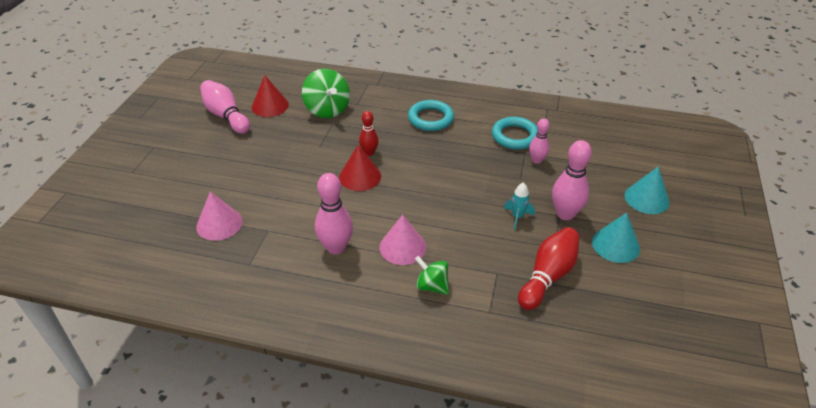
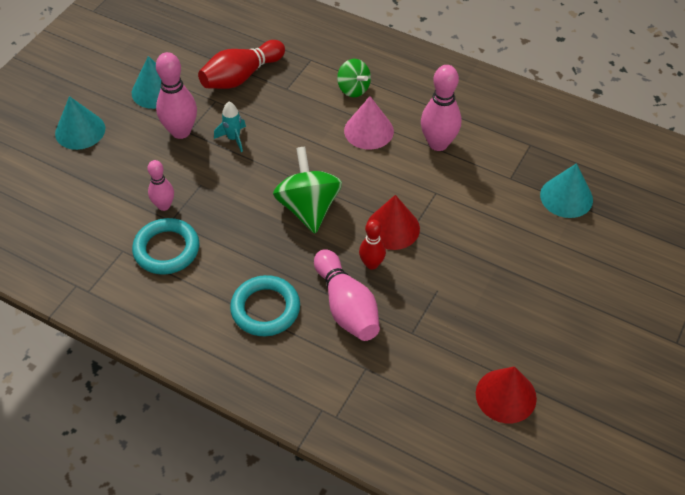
camera: 165 degrees left, 10 degrees up
pink cone [196,192,242,241] -> turquoise cone [540,163,593,218]
pink bowling pin [200,80,250,134] -> pink bowling pin moved to [314,249,380,341]
green spinning top [302,68,350,118] -> green spinning top moved to [273,147,342,233]

